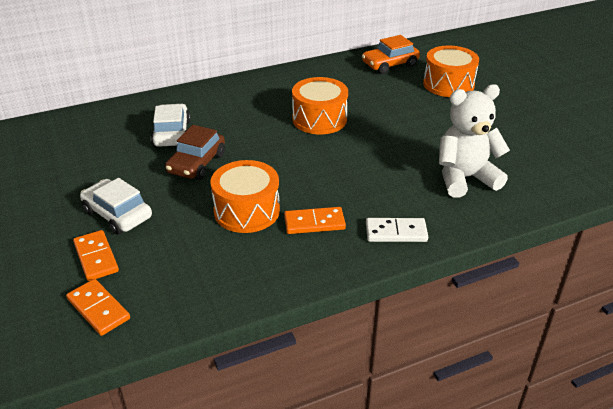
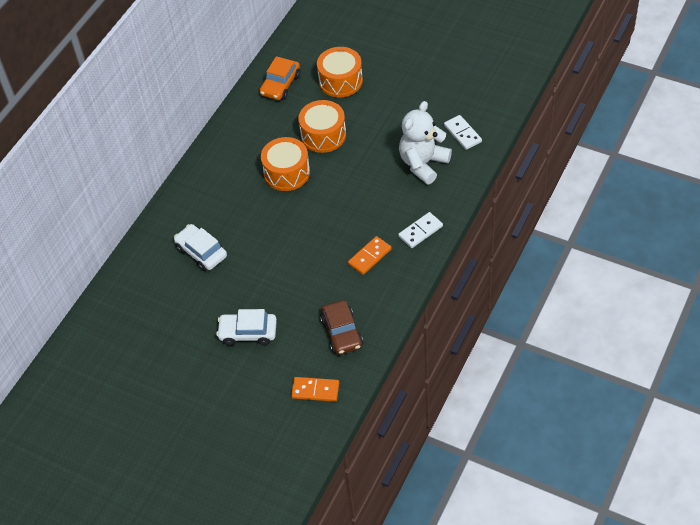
camera: 35 degrees left, 15 degrees up
orange domino [73,230,119,281] -> none
brown car [165,125,225,180] -> brown car moved to [320,300,363,355]
orange drum [210,160,280,233] -> orange drum moved to [298,100,346,153]
none -> white domino [444,115,482,150]

